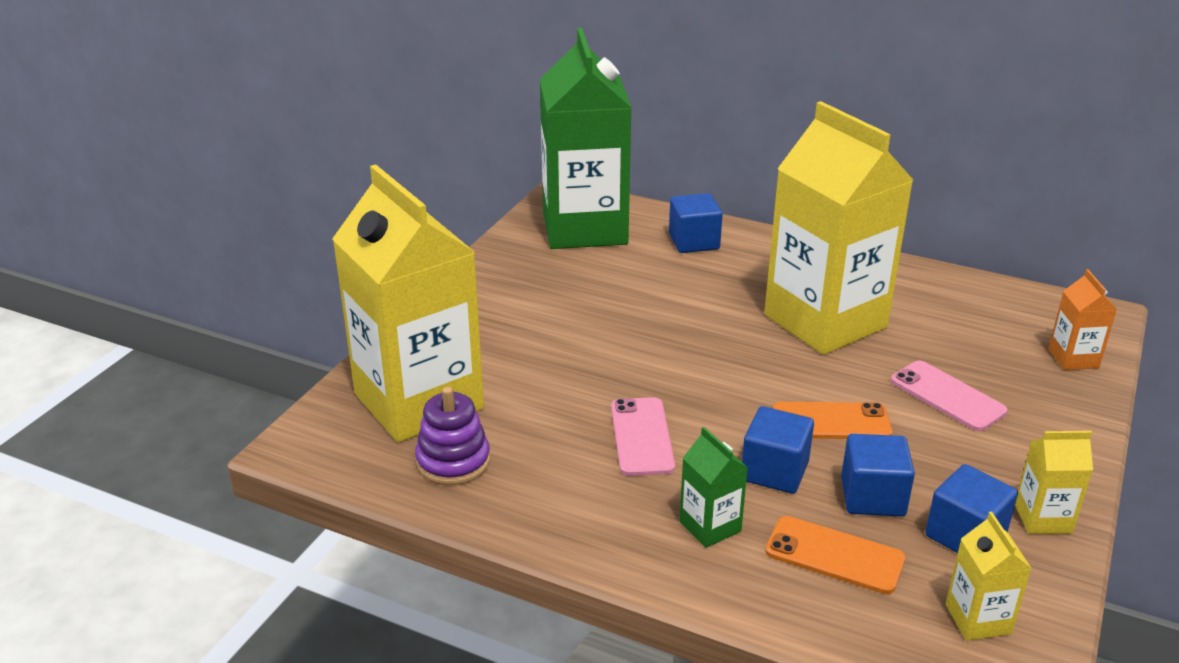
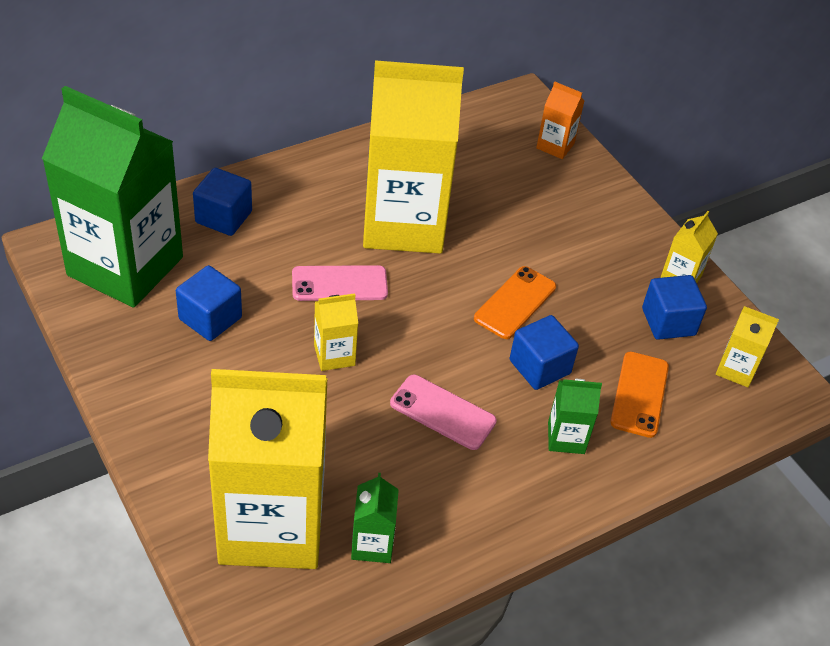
camera: 60 degrees left, 15 degrees up
purple stacking toy [415,387,490,485] -> green carton [351,473,399,563]
orange phone [765,516,905,594] -> orange phone turned 45 degrees counterclockwise [610,352,669,438]
blue cube [841,434,915,516] -> blue cube moved to [176,265,242,341]
pink phone [891,360,1007,431] -> pink phone moved to [292,265,388,301]
none -> yellow carton [314,293,358,371]

